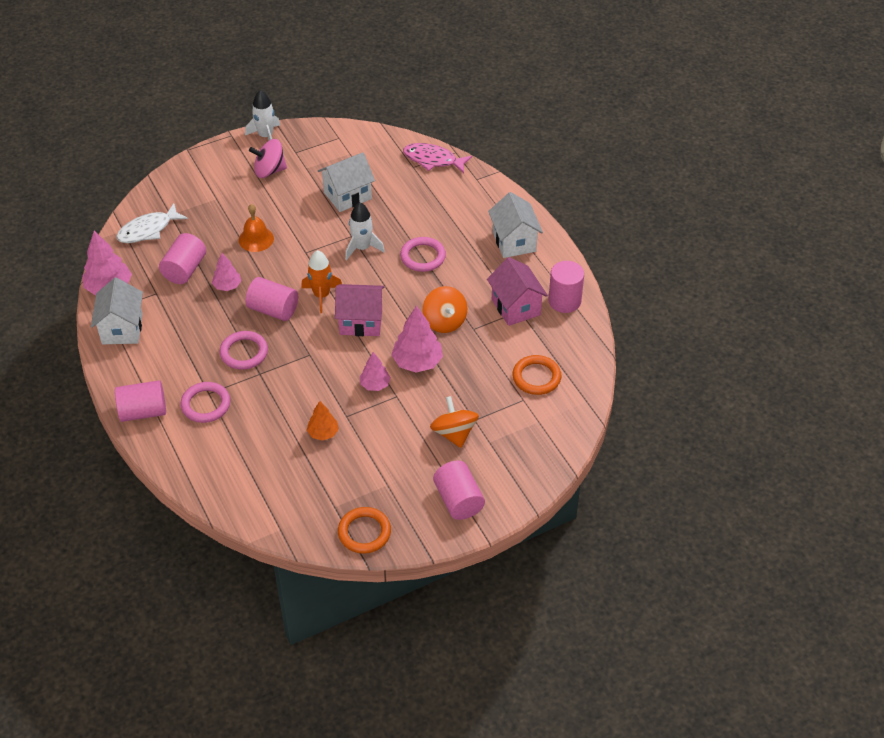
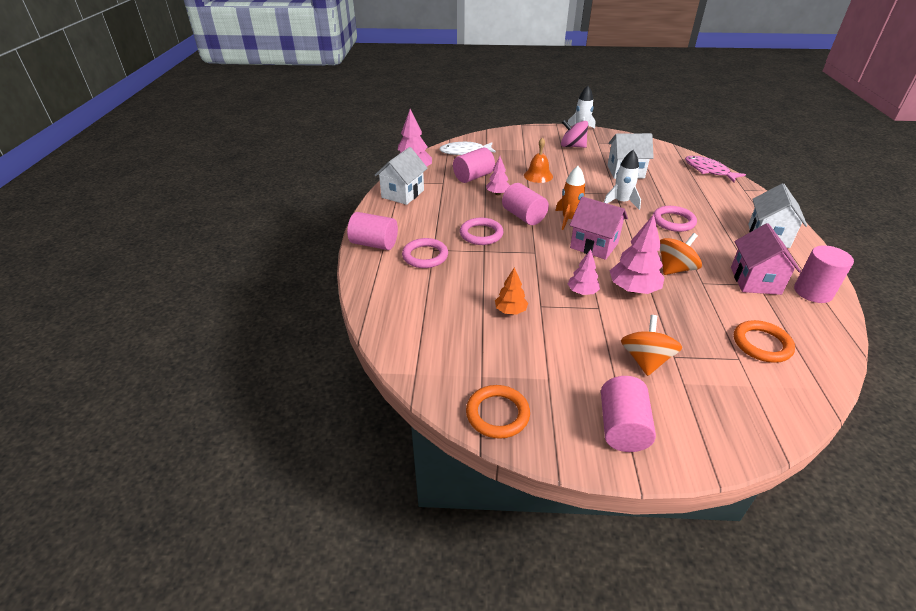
camera: 30 degrees right, 10 degrees down
orange spinning top [423,286,467,333] -> orange spinning top turned 135 degrees counterclockwise [660,233,702,275]

